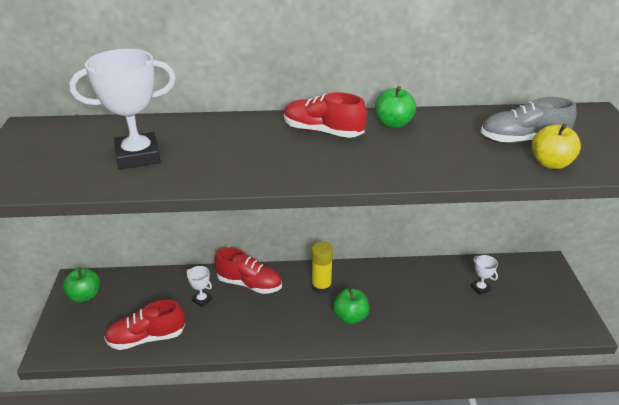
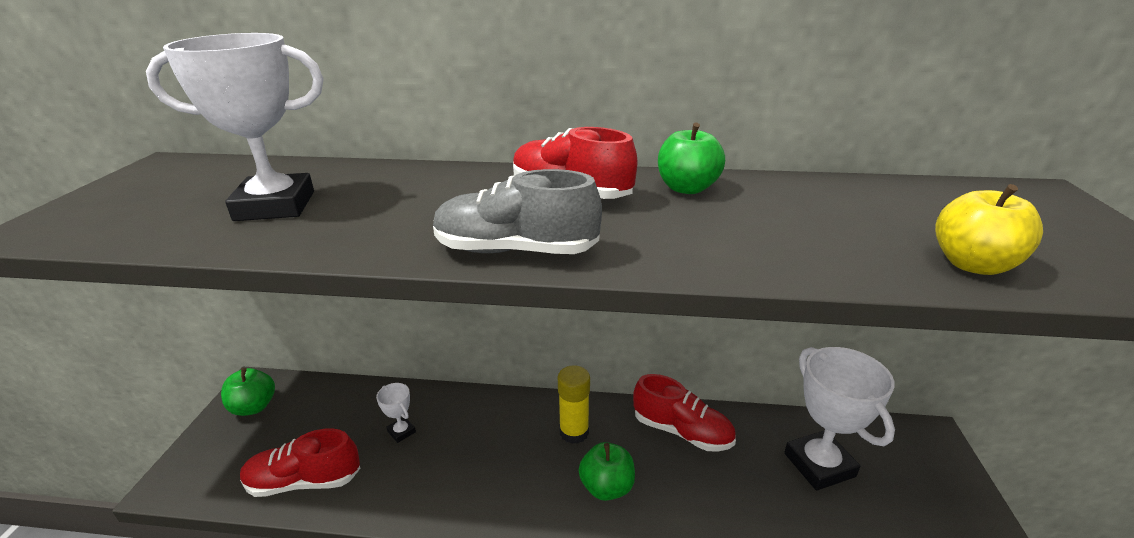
camera: 10 degrees right, 5 degrees down
red shoe [214,248,282,294] -> red shoe moved to [633,374,736,452]
white trophy [471,255,498,295] -> white trophy [784,347,895,491], size x2.19
grey shoe [481,97,577,143] -> grey shoe moved to [433,169,602,254]

